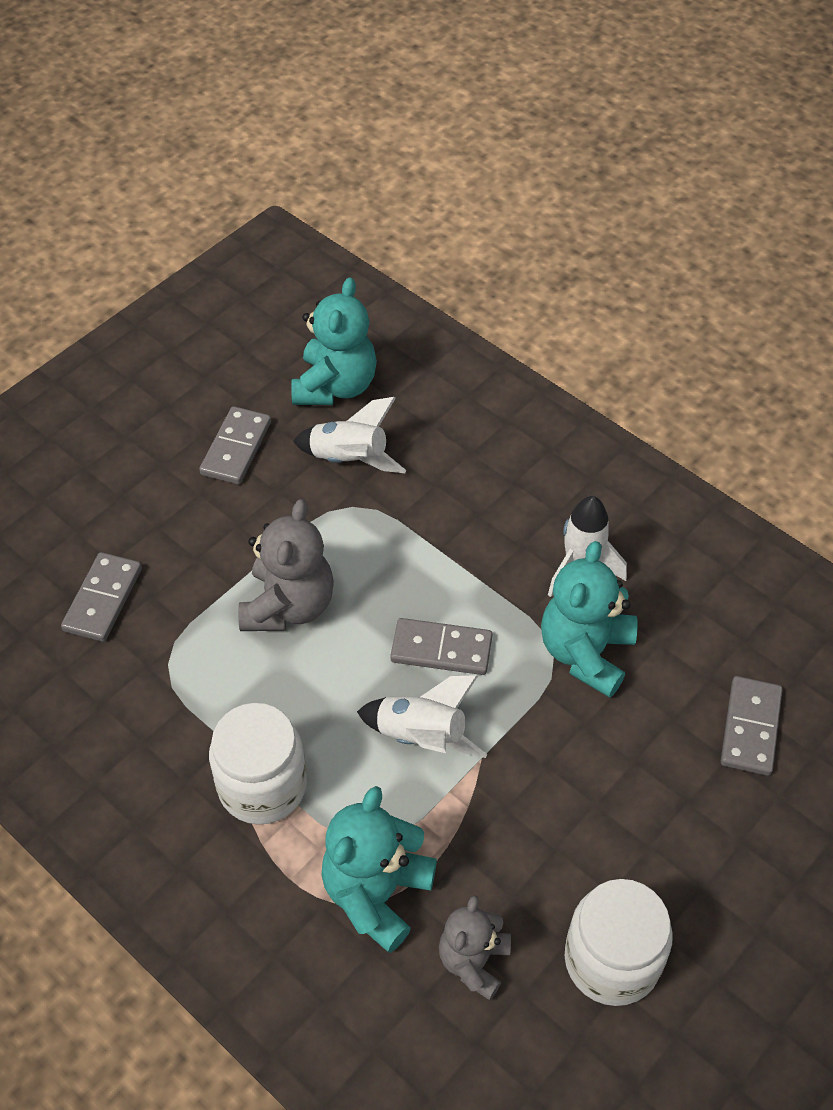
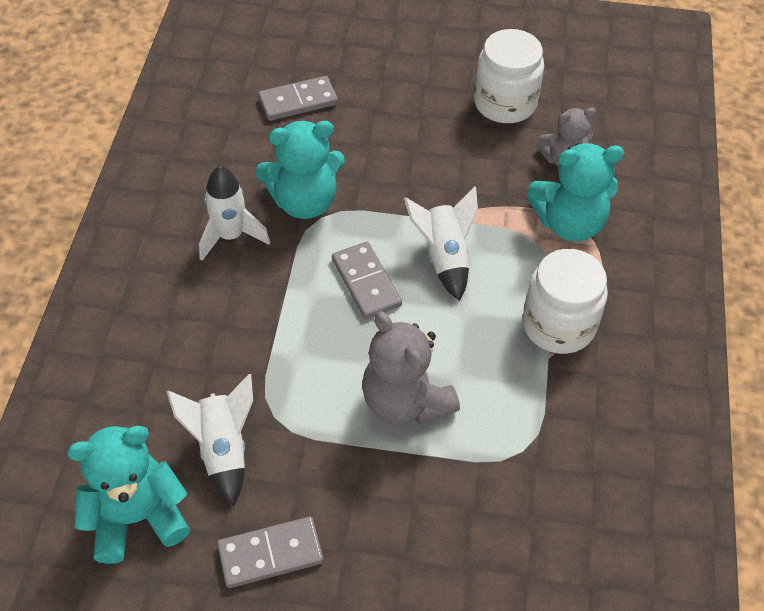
camera: 125 degrees left, 0 degrees up
grey domino [61,552,142,642] -> none
grey teddy bear [238,499,334,631] -> grey teddy bear turned 105 degrees counterclockwise [362,311,460,424]

